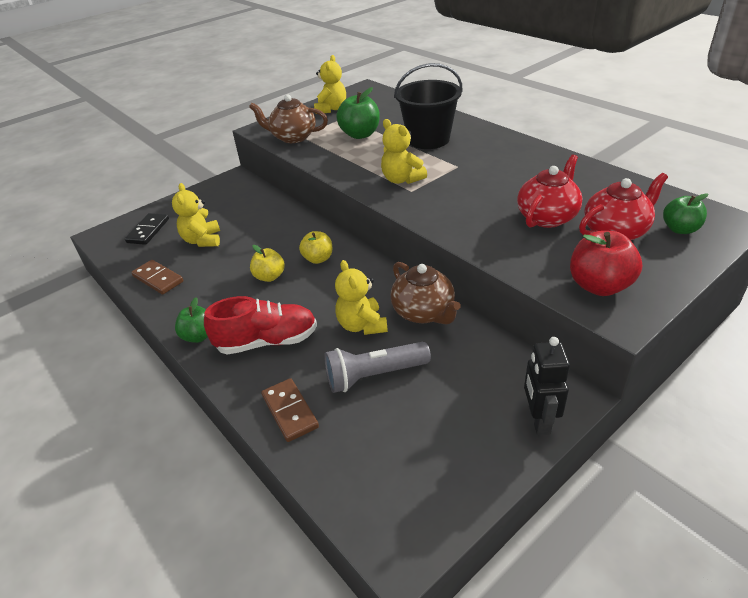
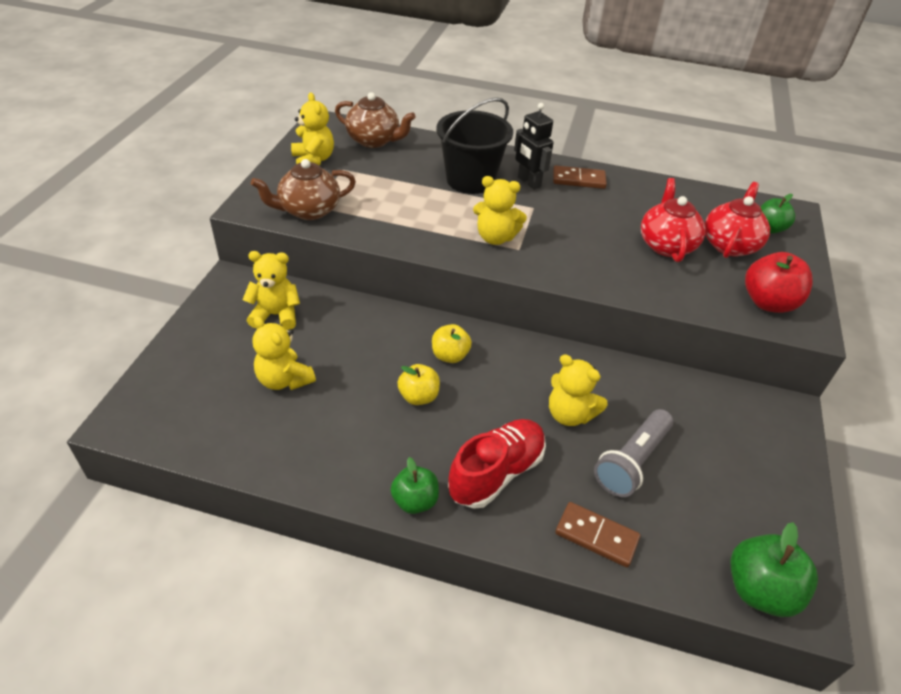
camera: 40 degrees left, 5 degrees up
black domino [125,213,169,245] -> none
brown domino [131,260,183,295] -> brown domino moved to [553,166,607,189]
green apple [336,87,380,139] -> green apple moved to [730,522,818,617]
brown teapot [391,262,461,325] -> brown teapot moved to [335,92,416,148]
black robot [524,337,570,435] -> black robot moved to [514,103,554,190]
none -> yellow teddy bear [242,251,300,330]

